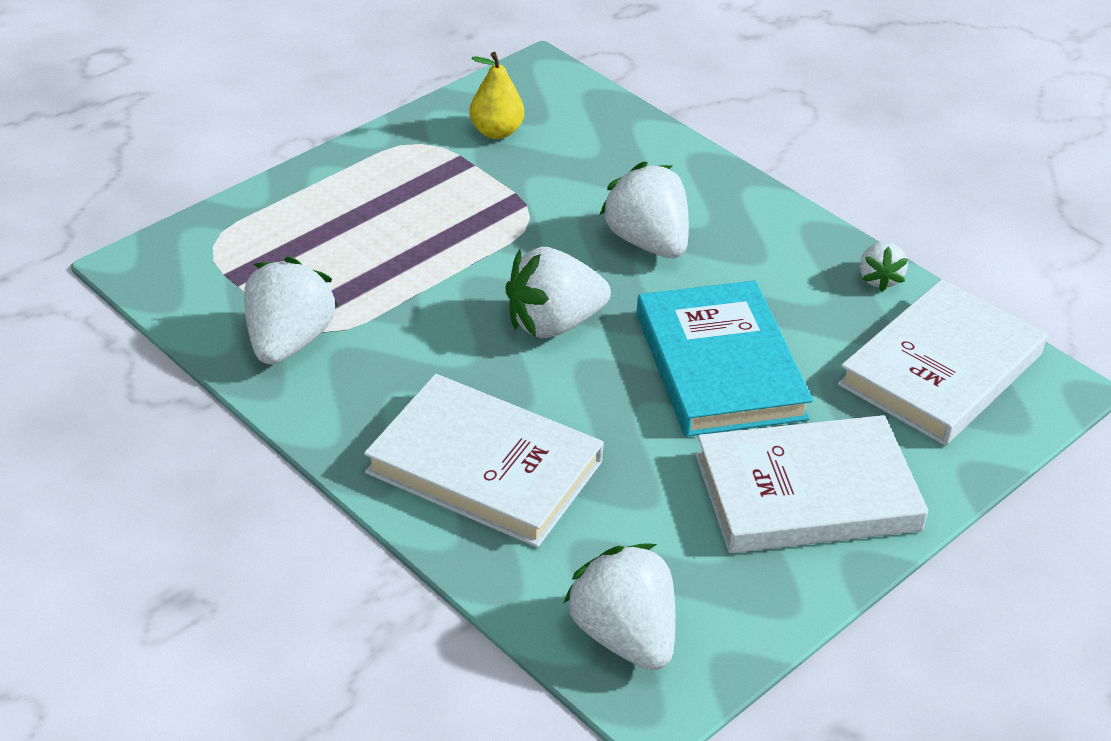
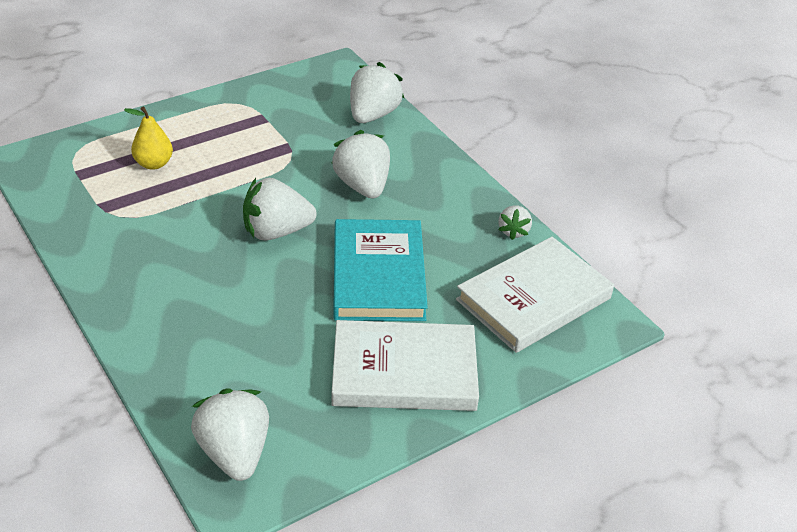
camera: 10 degrees right, 0 degrees up
white strawberry [244,257,338,365] -> white strawberry moved to [350,62,404,123]
white book [364,374,604,547] -> none
yellow pear [469,52,524,139] -> yellow pear moved to [124,106,173,170]

